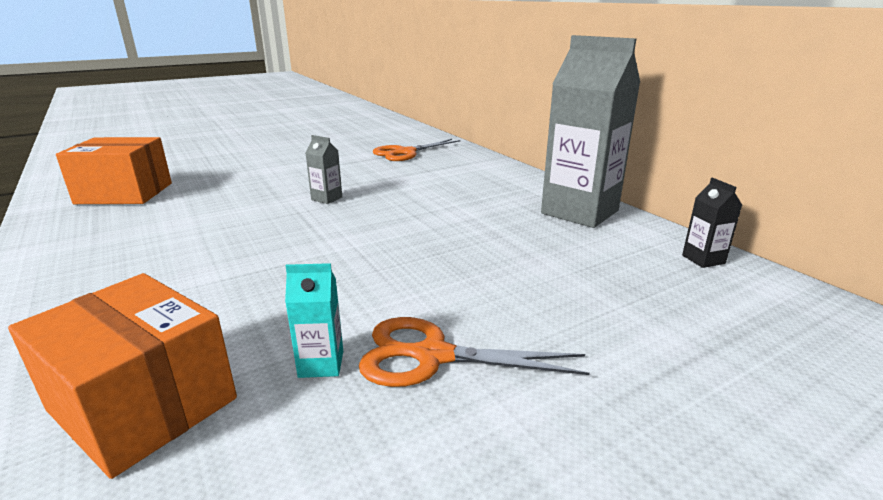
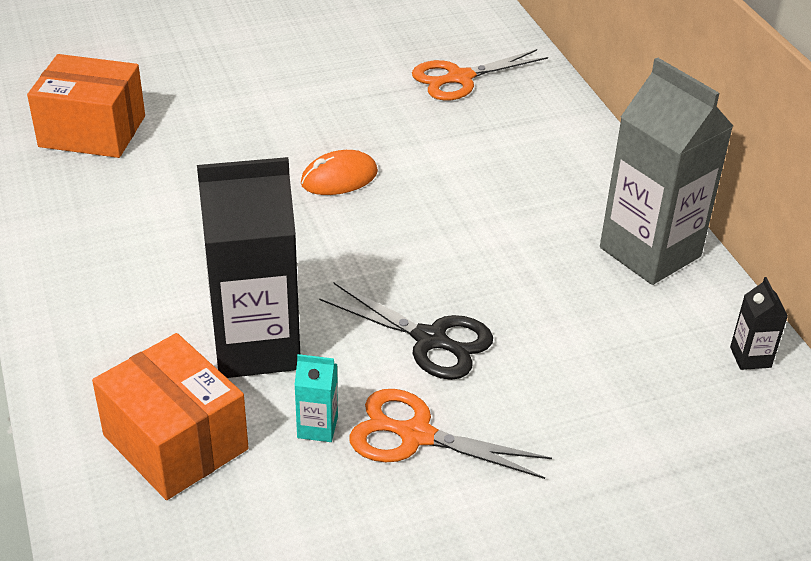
camera: 10 degrees right, 15 degrees up
grey carton [306,135,342,204] -> orange mouse [301,150,378,195]
none -> black carton [197,157,300,378]
none -> black scissors [319,283,493,380]

